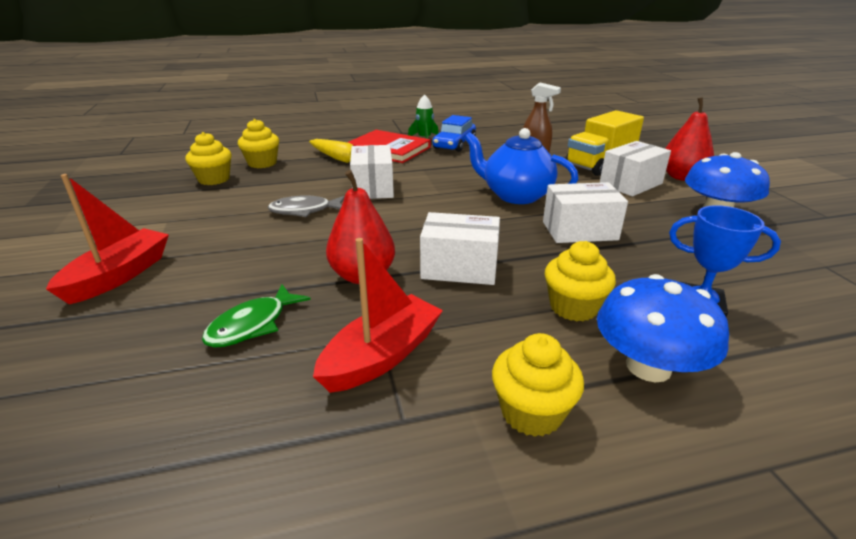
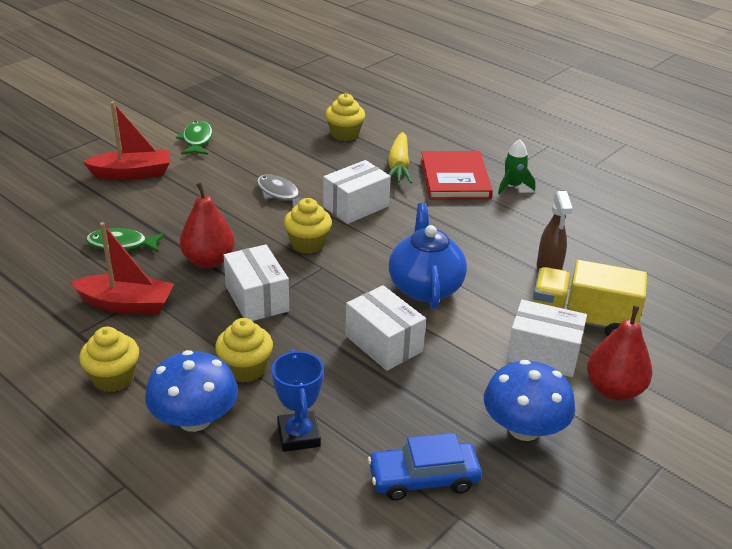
camera: 55 degrees right, 5 degrees up
yellow cupcake [185,132,232,185] -> yellow cupcake moved to [284,198,332,254]
blue car [433,115,476,152] -> blue car moved to [368,433,482,501]
none -> green fish [176,121,213,155]

